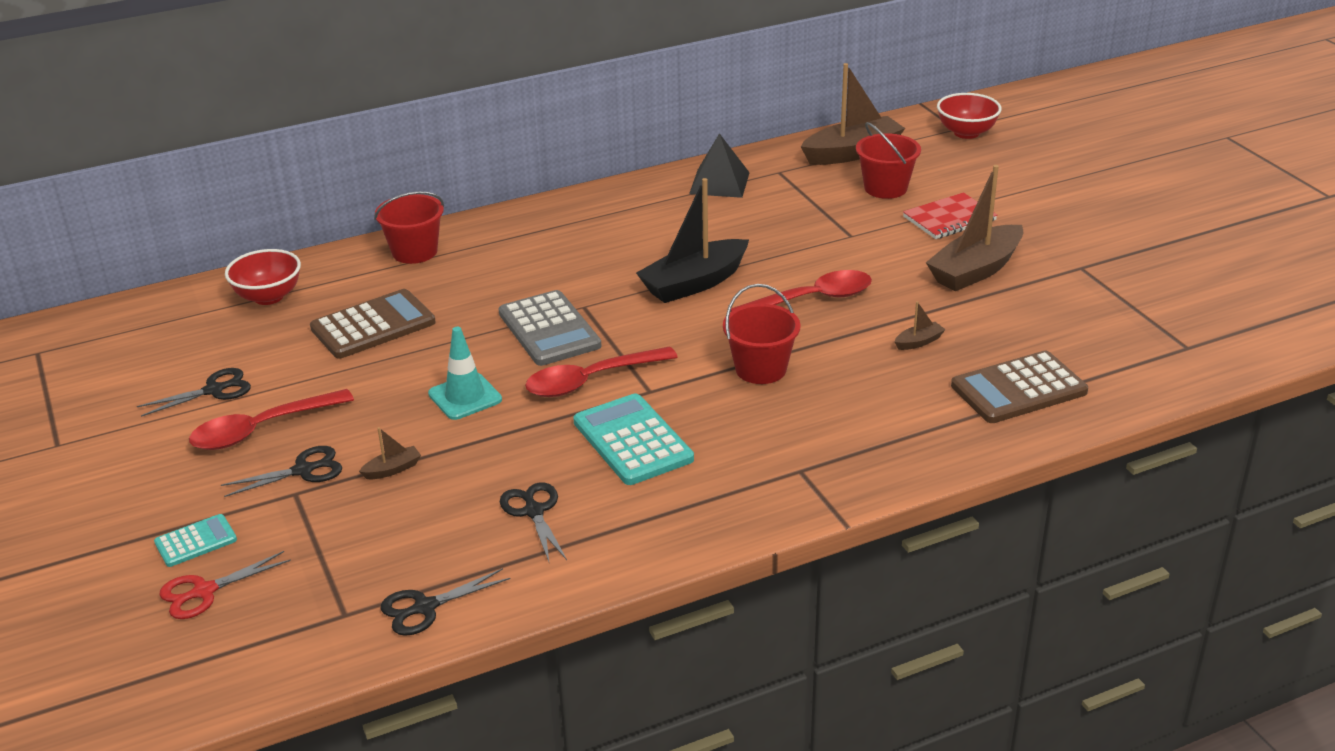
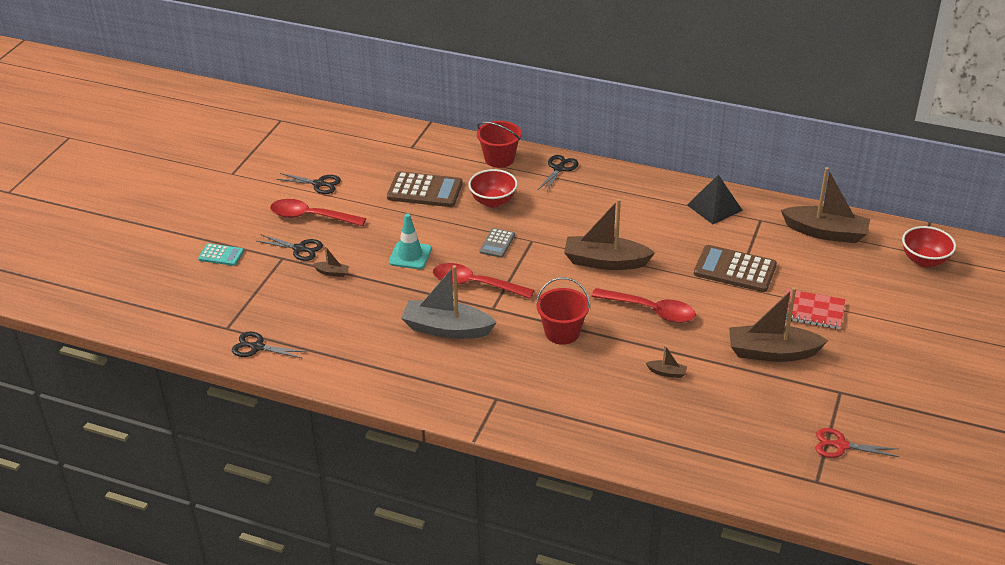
camera: 45 degrees right, 5 degrees up
red scissors [159,551,291,619] -> red scissors moved to [816,428,899,458]
red bowl [225,249,301,305] -> red bowl moved to [468,169,518,208]
grey calculator [498,290,601,366] -> grey calculator [479,228,515,258], size x0.55
black scissors [500,482,567,564] -> black scissors moved to [538,155,578,193]
turquoise calculator [573,394,694,485] -> grey boat [401,265,497,339]
black boat [636,178,749,303] -> brown boat [564,199,655,270]
red bucket [856,122,921,199] -> none
brown calculator [951,351,1088,423] -> brown calculator moved to [694,245,777,292]

